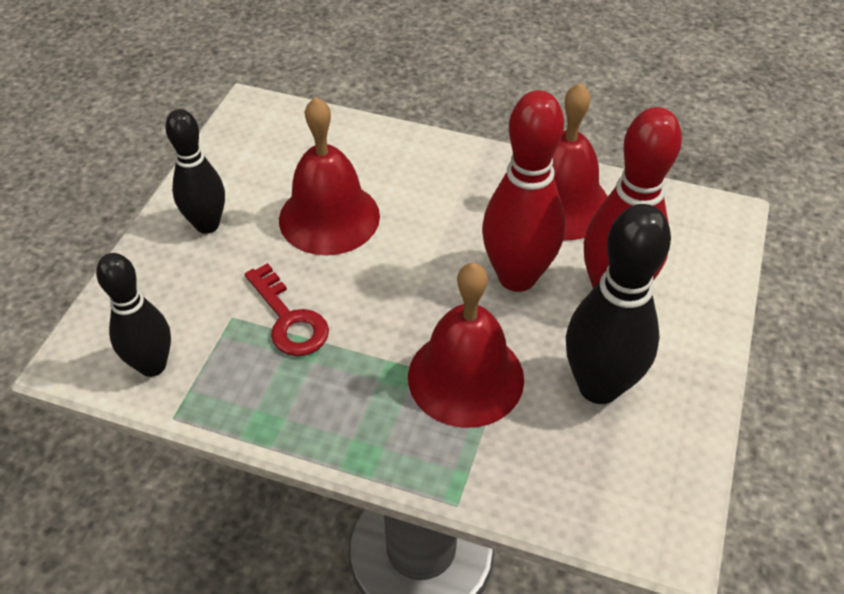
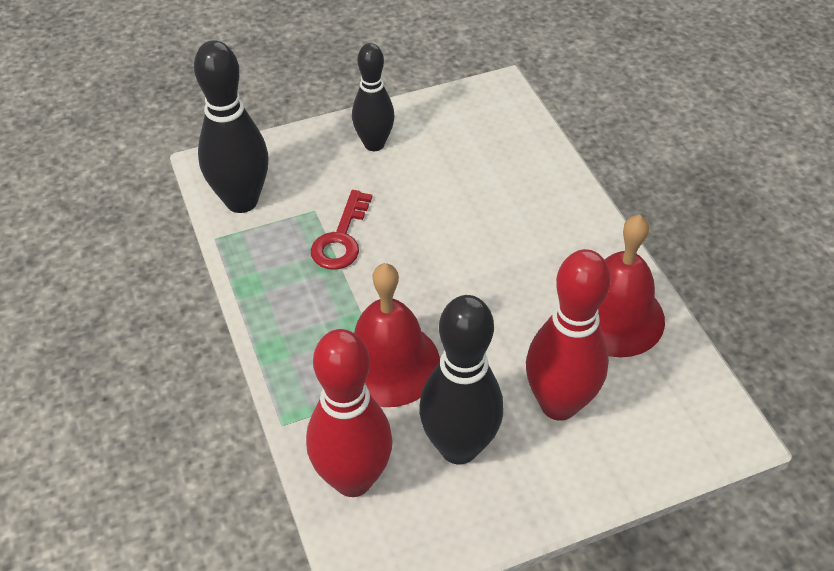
camera: 50 degrees right, 0 degrees up
black bowling pin [96,253,171,377] -> black bowling pin [194,40,268,213], size x1.51
red bell [279,97,380,255] -> none
red bowling pin [482,90,565,292] -> red bowling pin moved to [306,329,393,497]

